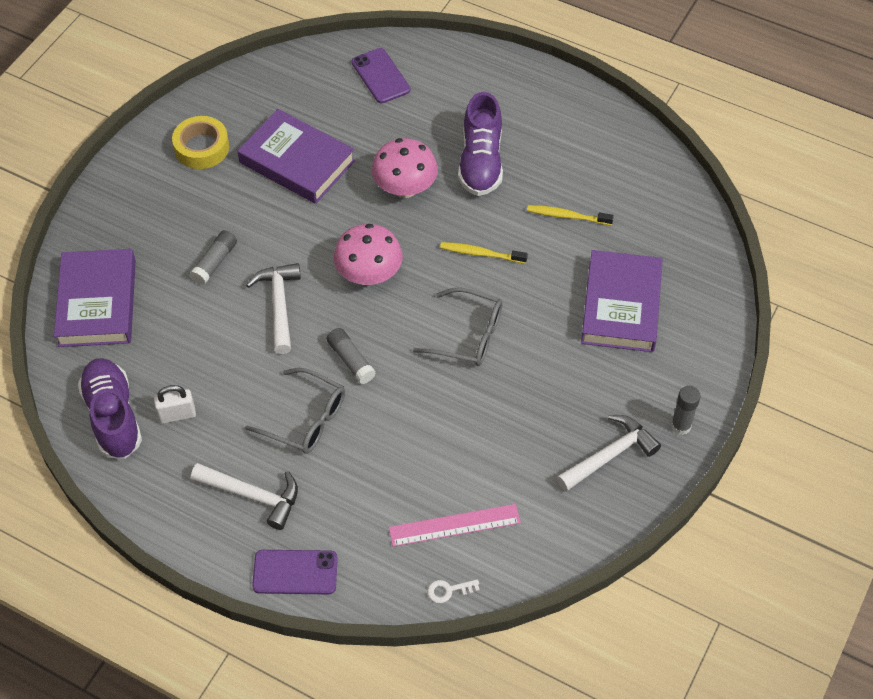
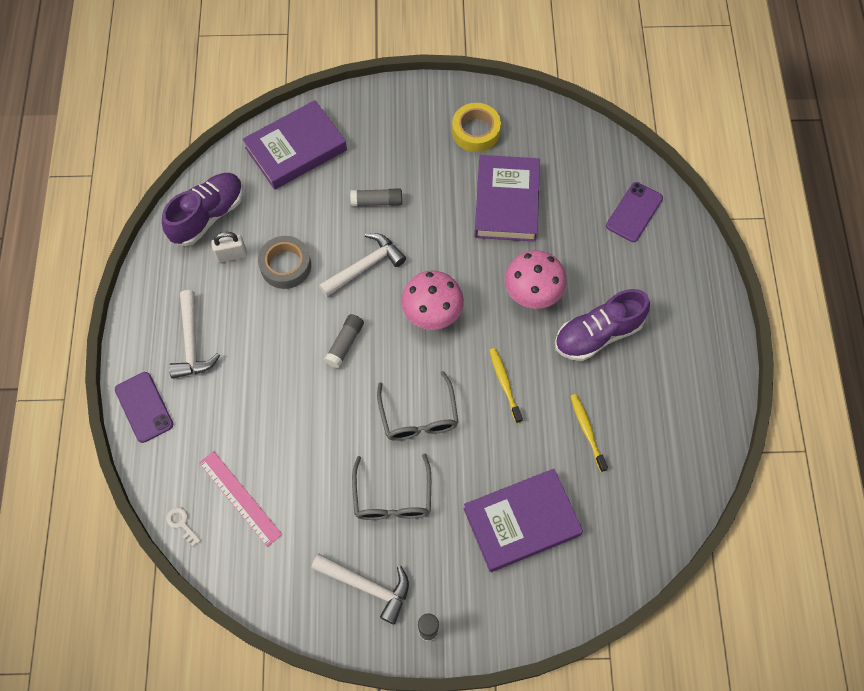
camera: 60 degrees right, 10 degrees up
white padlock [154,385,196,424] -> white padlock turned 60 degrees counterclockwise [211,232,247,263]
grey glasses [245,368,345,454] -> grey glasses moved to [352,453,431,520]
none -> grey tape [258,236,311,289]

